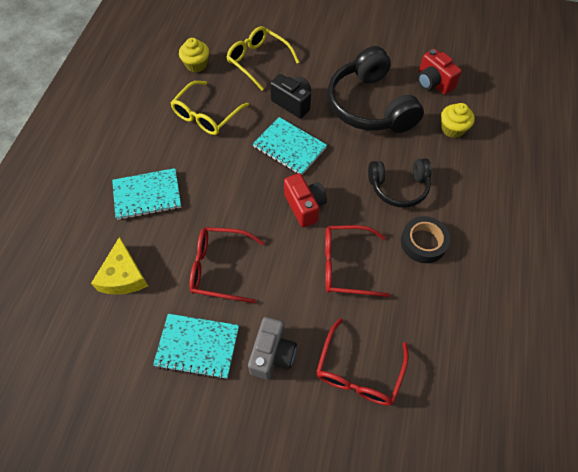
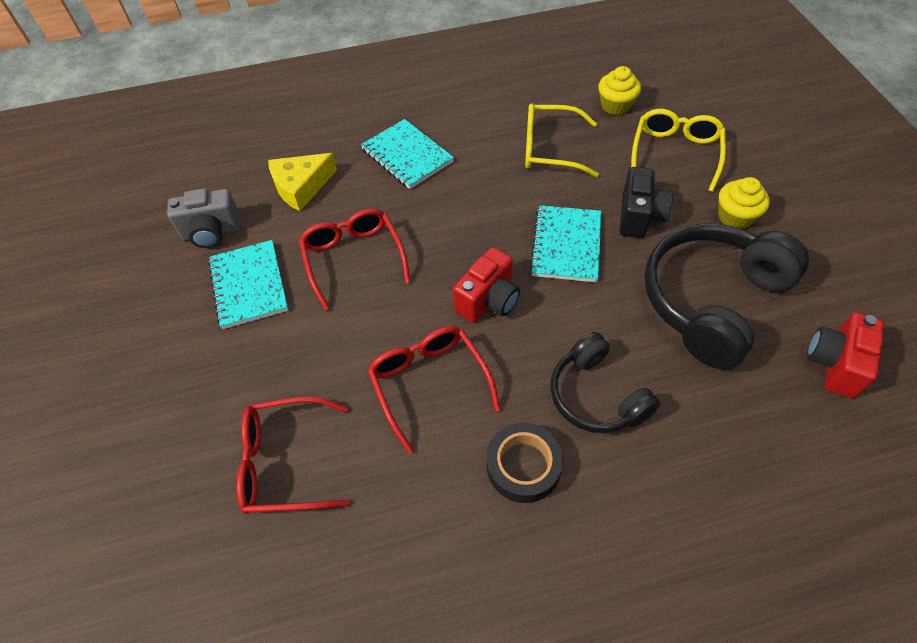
camera: 65 degrees right, 5 degrees down
grey camera [248,317,297,380] -> grey camera moved to [167,188,241,248]
yellow cupcake [441,103,475,138] -> yellow cupcake moved to [718,177,770,229]

